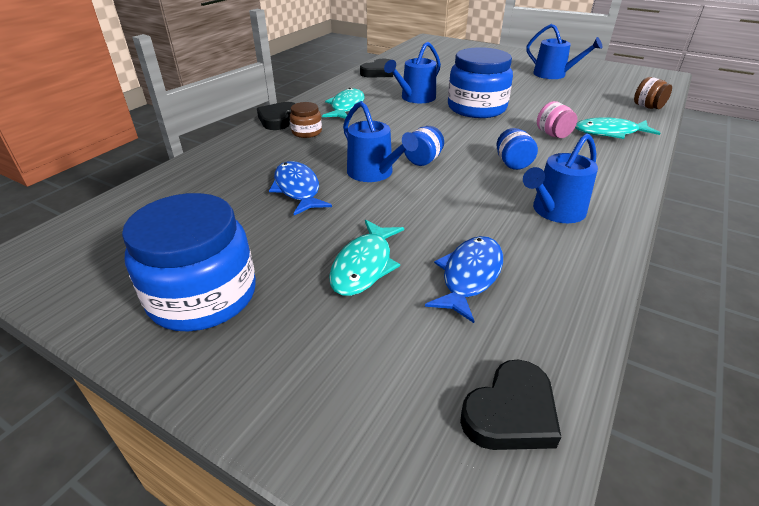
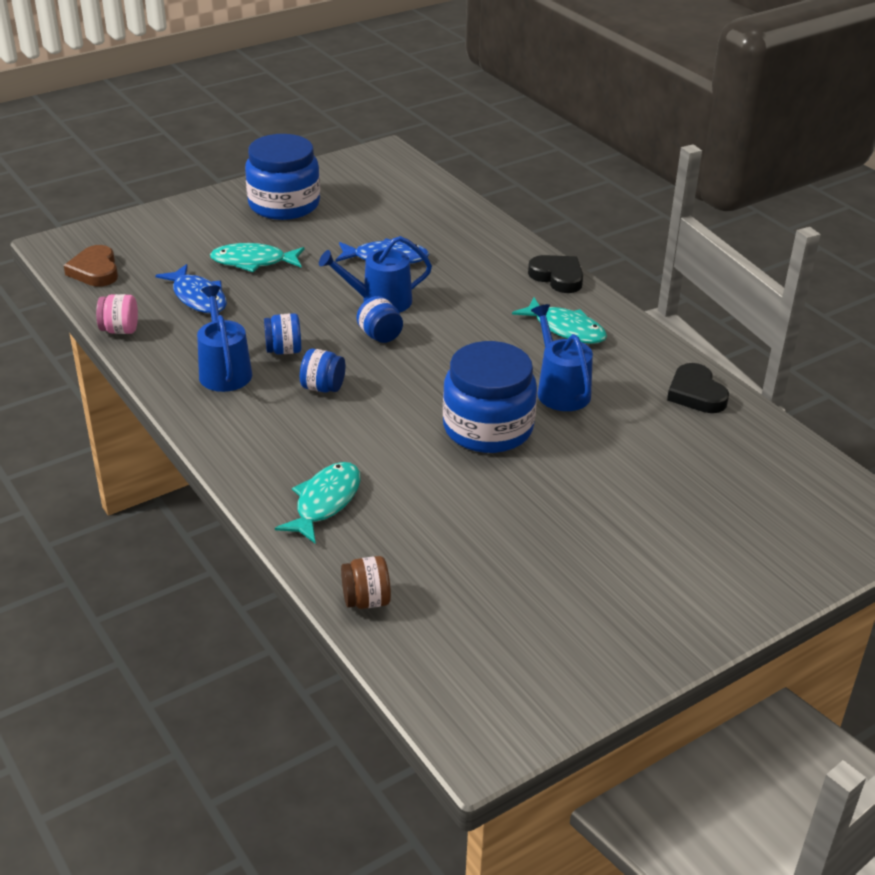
camera: 115 degrees right, 0 degrees up
brown jar [290,102,322,138] -> none
turquoise fish [329,220,404,296] -> turquoise fish turned 45 degrees counterclockwise [210,243,304,272]
black heart [460,360,561,450] -> brown heart [64,245,118,287]
blue watering can [526,24,602,79] -> none
pink jar [537,101,577,138] -> pink jar moved to [96,294,138,334]
none -> blue jar [264,313,301,354]

